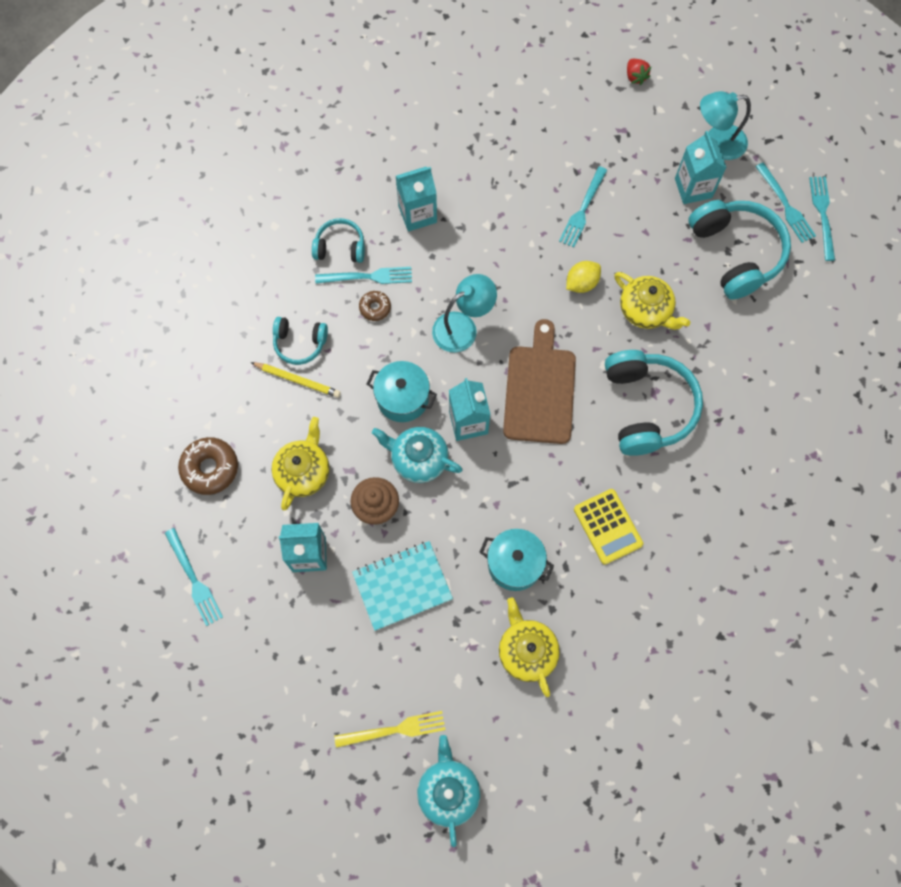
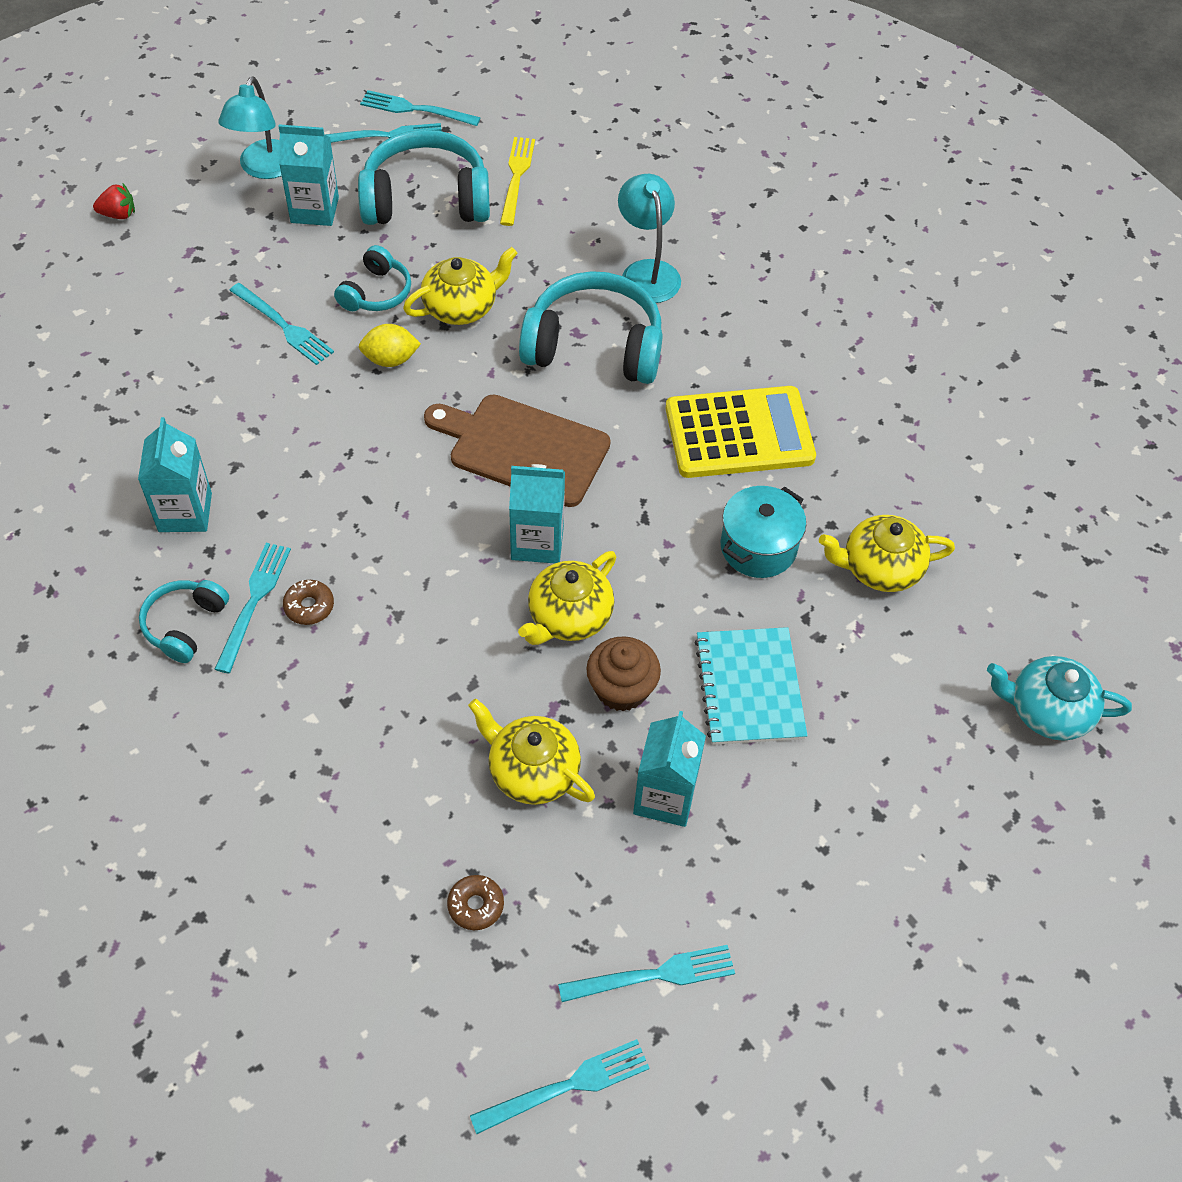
camera: 75 degrees left, 15 degrees down
brown donut [178,437,238,495] -> brown donut [447,875,504,930], size x0.57
yellow pencil [250,362,341,398] -> none
turquoise headphones [273,317,328,365] -> turquoise headphones moved to [334,245,411,311]
yellow fork [334,711,445,748] -> yellow fork moved to [500,137,535,226]
turquoise pot [367,361,437,422] -> none
turquoise teapot [372,427,462,483] -> yellow teapot [518,551,616,645]
turquoise lamp [432,274,497,353] -> turquoise lamp moved to [618,174,681,303]
yellow lemon [566,261,601,293] -> yellow lemon turned 75 degrees counterclockwise [359,324,421,367]
yellow calculator [574,489,643,564] -> yellow calculator [666,386,816,478], size x1.53
none -> turquoise fork [470,1039,650,1134]

